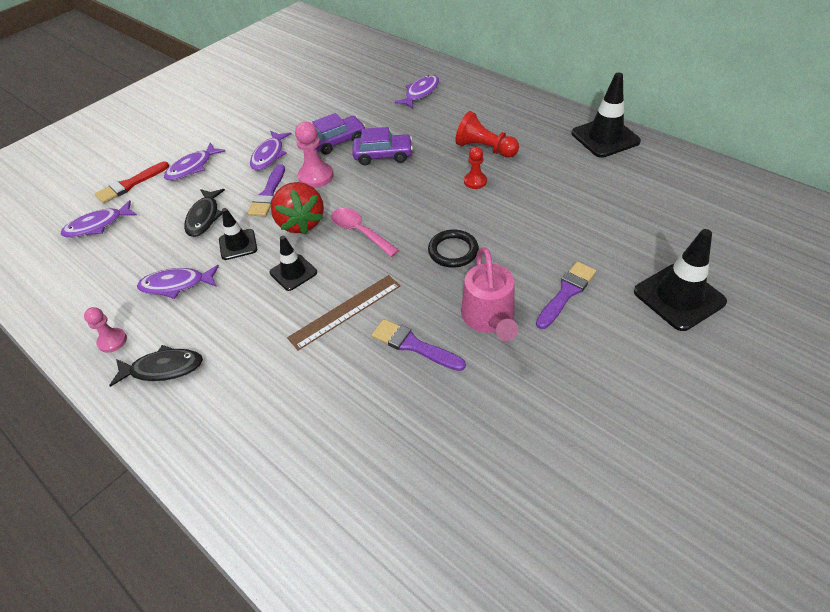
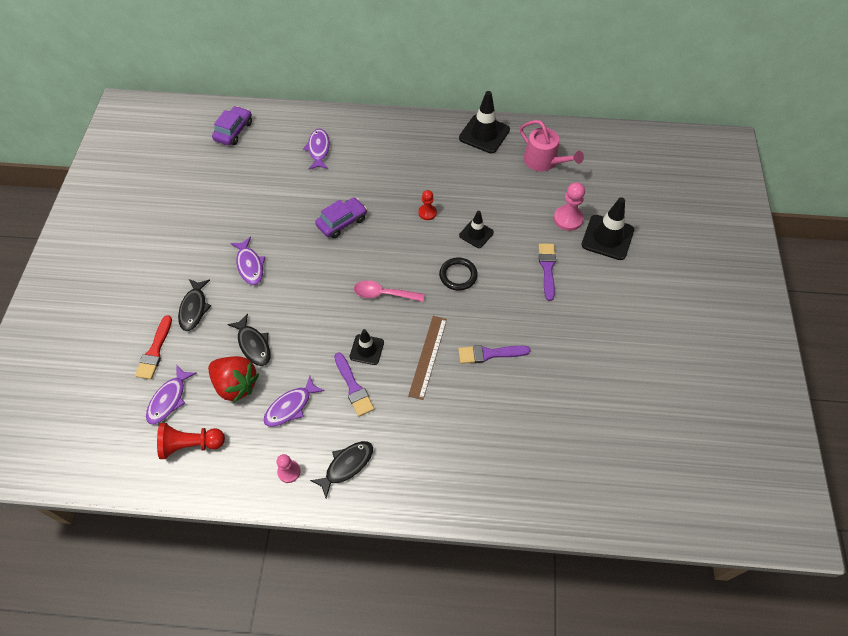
camera: 40 degrees left, 10 degrees up
purple fish [164,143,225,181] -> black fish [178,279,211,331]
black traffic cone [219,208,257,260] -> black traffic cone moved to [459,211,494,248]
purple brush [248,164,285,217] -> purple brush moved to [334,352,374,417]
red strawberry [271,182,324,235] -> red strawberry moved to [208,356,259,403]
pink pawn [295,122,334,188] -> pink pawn moved to [554,182,585,231]
purple car [312,113,366,155] -> purple car moved to [212,106,252,145]
red pawn [455,111,519,158] -> red pawn moved to [157,423,225,459]
pink watering can [461,247,518,341] -> pink watering can moved to [520,120,584,171]

